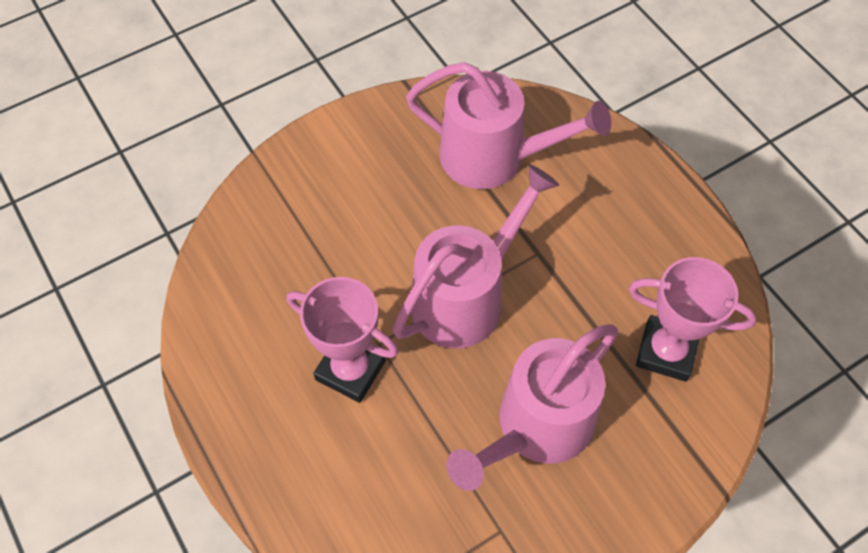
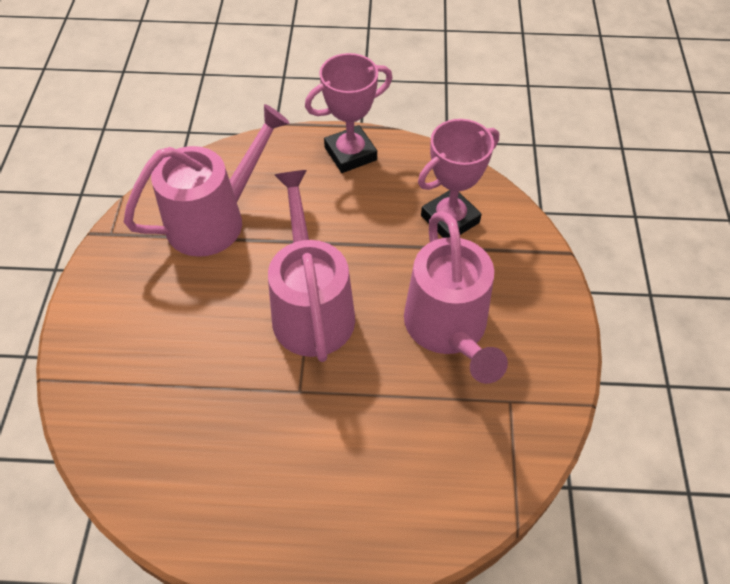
camera: 55 degrees left, 5 degrees down
pink trophy [287,277,399,403] -> pink trophy moved to [305,53,392,173]

